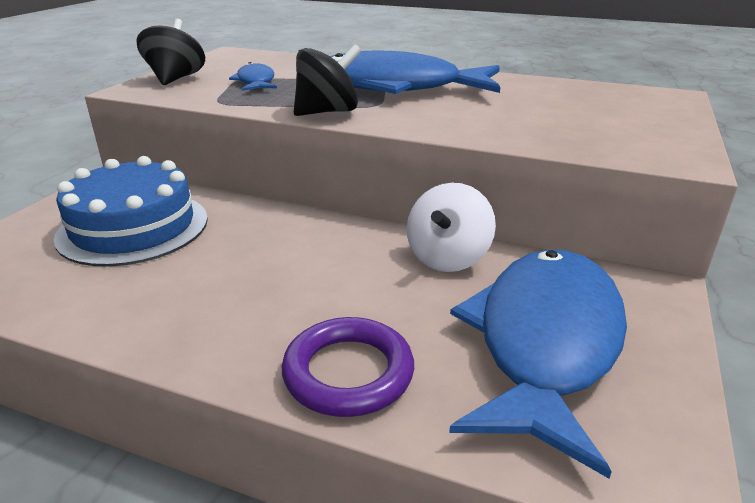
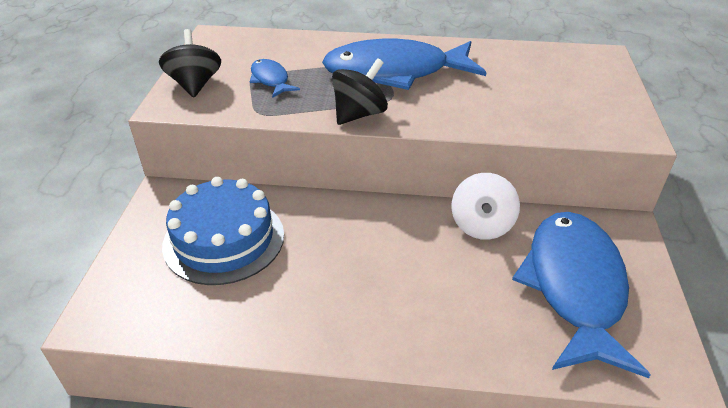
camera: 15 degrees left, 10 degrees up
purple ring [282,317,414,417] -> none

